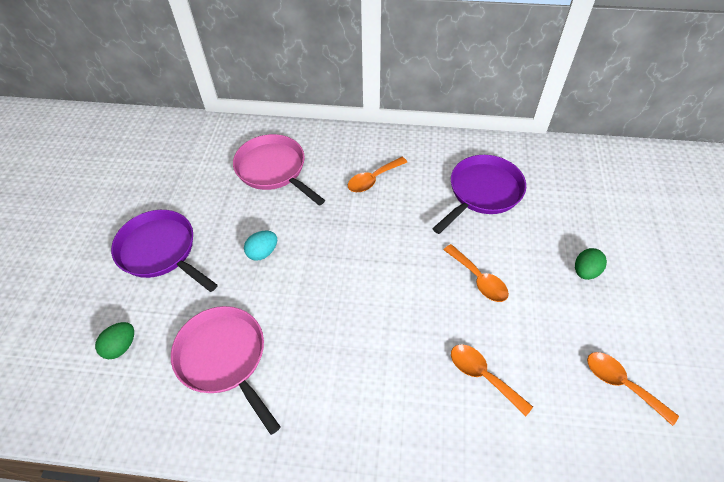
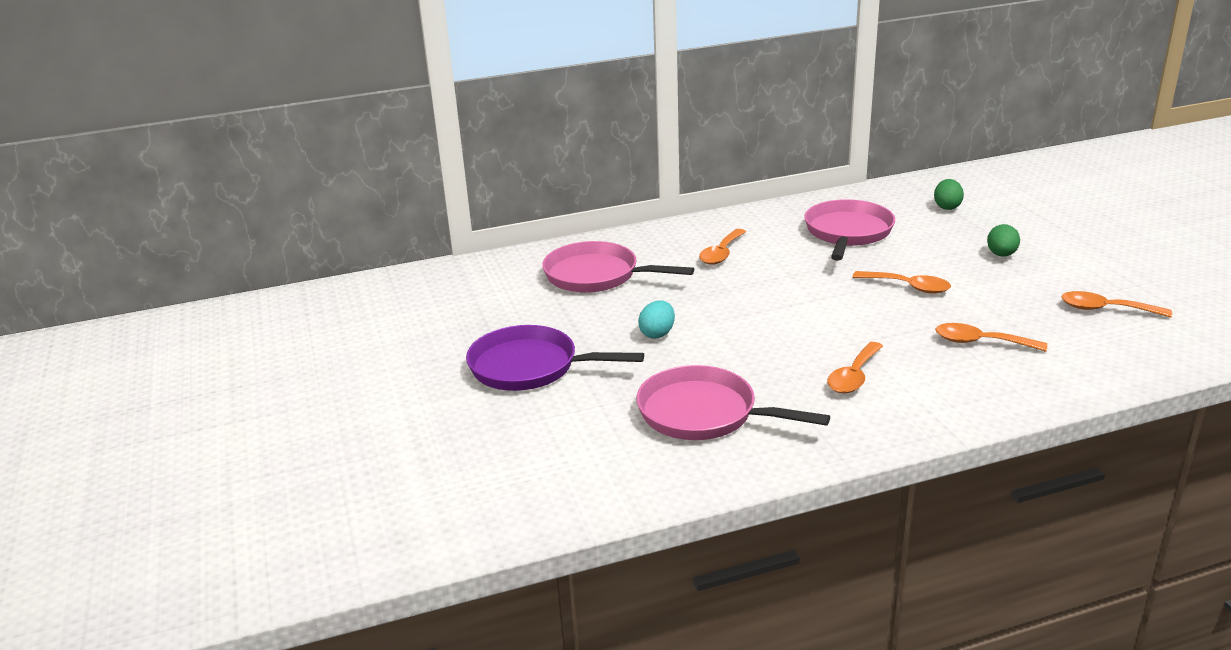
camera: 25 degrees left, 25 degrees down
green egg [95,322,134,359] -> green egg moved to [934,179,964,210]
purple pan [432,155,526,234] -> pink pan [804,199,895,261]
none -> orange spoon [827,342,883,394]

